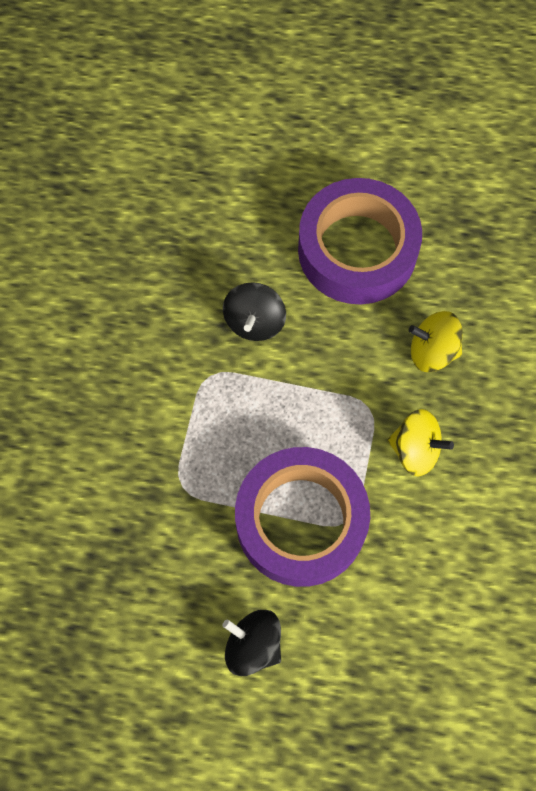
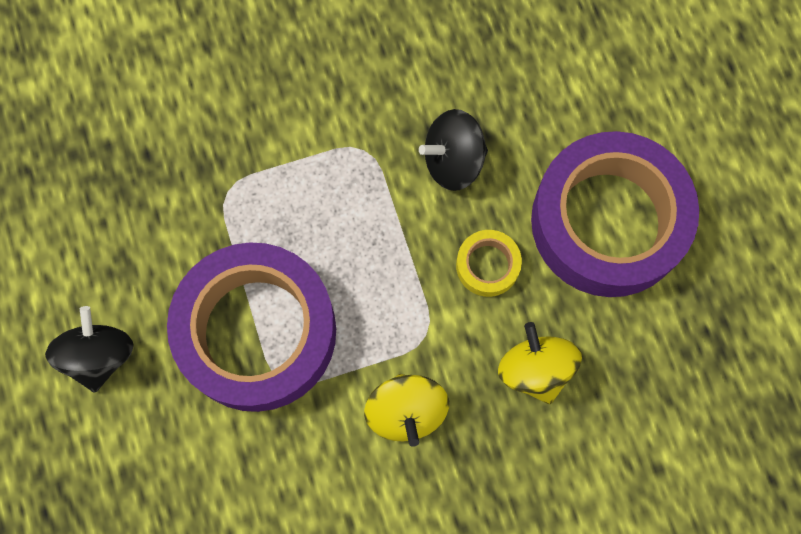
camera: 60 degrees right, 5 degrees up
none -> yellow tape [456,230,522,297]

